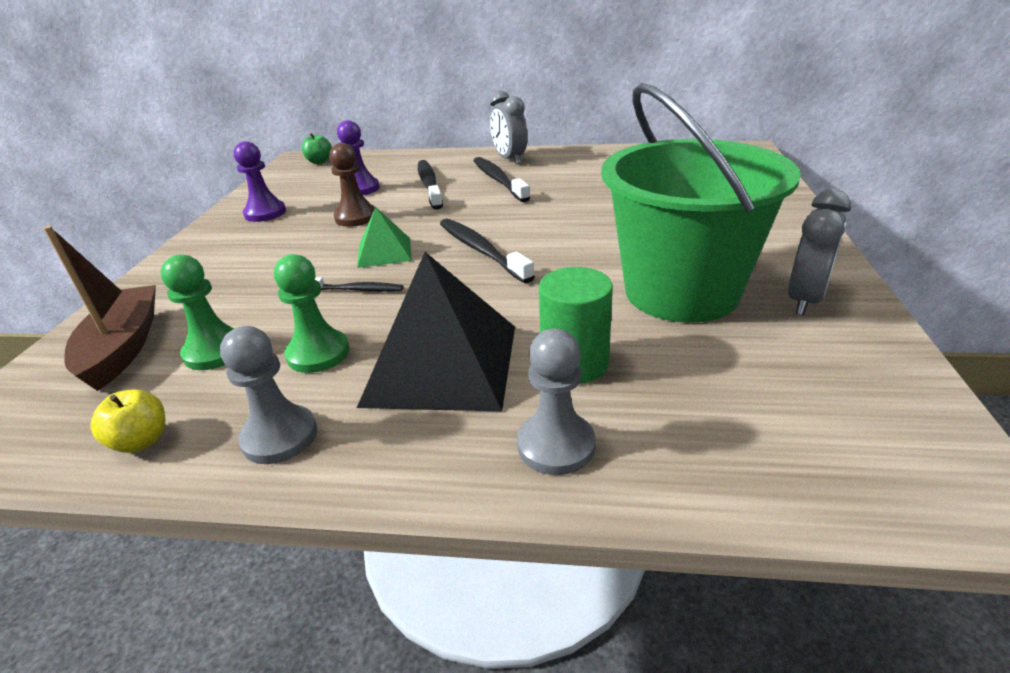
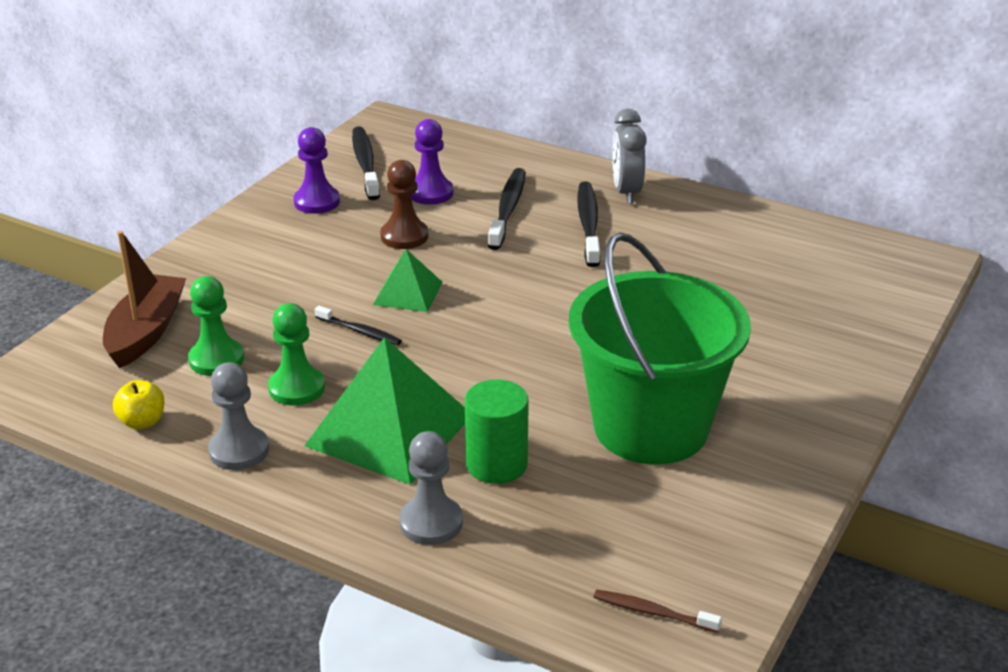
camera: 20 degrees right, 0 degrees up
green apple [302,133,332,164] -> none
black pyramid [357,252,515,411] -> green pyramid [304,337,465,485]
black toothbrush [440,219,535,283] -> black toothbrush moved to [352,126,380,200]
grey clock [788,189,851,315] -> none
none -> brown toothbrush [594,590,722,633]

